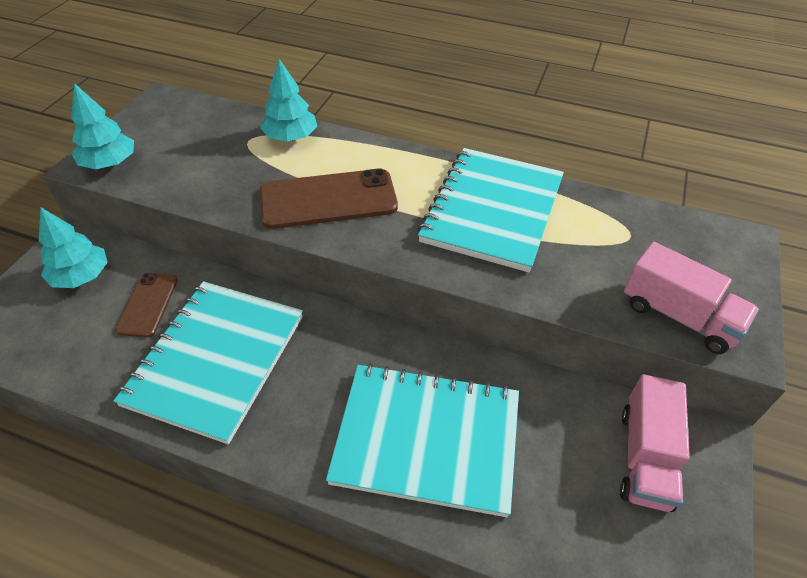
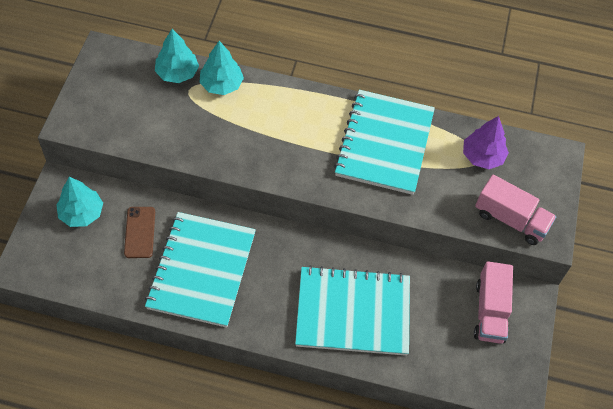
camera: 10 degrees left, 10 degrees up
turquoise tree [71,83,134,169] -> turquoise tree moved to [155,29,199,83]
brown phone [260,168,398,229] -> none
none -> purple tree [463,116,509,169]

